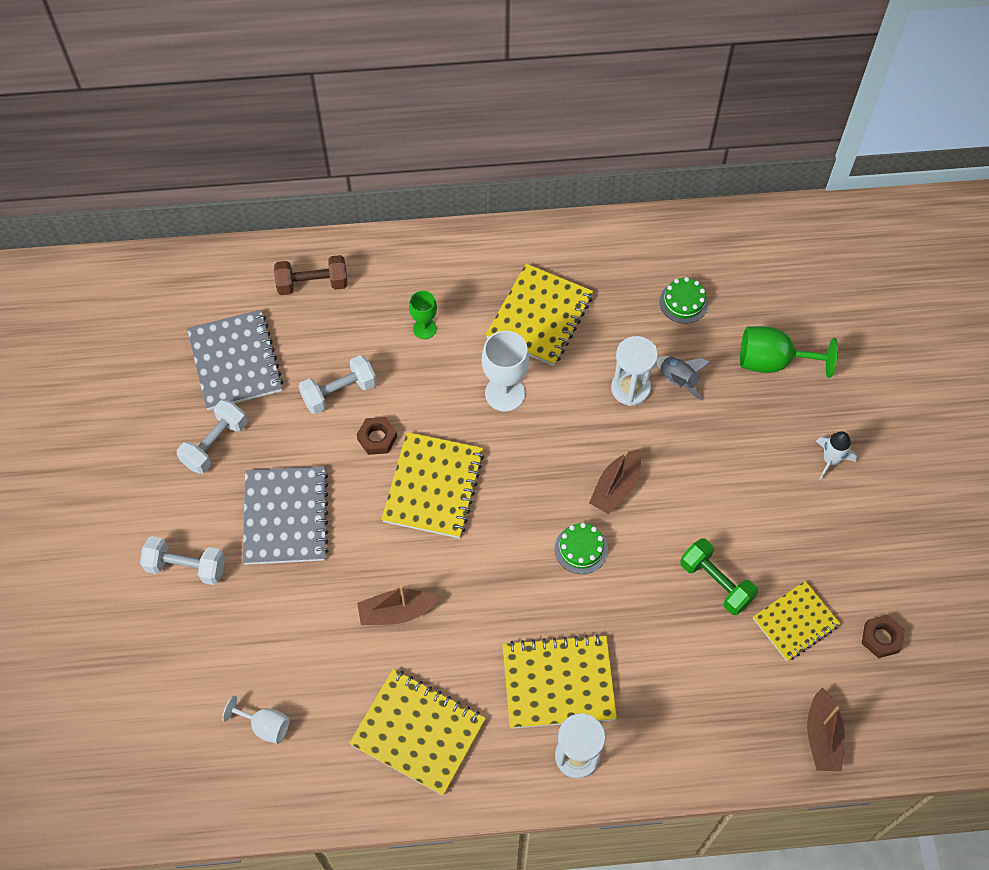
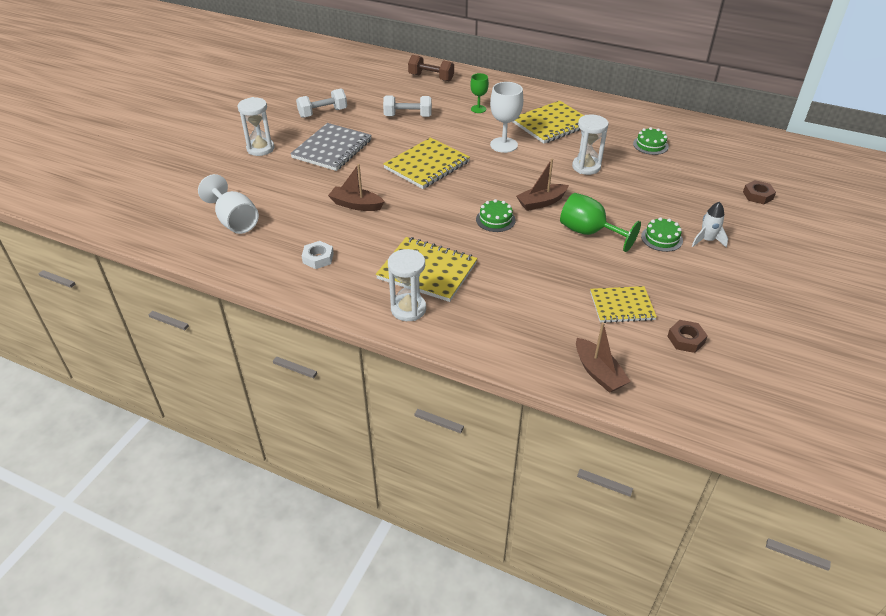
camera: 30 degrees right, 20 degrees down
white dumbbell [140,536,225,585] -> white hourglass [238,97,274,156]
grey notebook [187,310,283,410] -> none
white goblet [222,696,290,744] -> white goblet [198,174,259,234], size x1.65
yellow notebook [349,669,486,796] -> white nut [302,241,334,269]
brown nut [356,417,397,455] -> brown nut moved to [743,180,776,204]
grey rocket [657,356,711,400] -> none
green dumbbell [680,538,758,615] -> none
green goblet [740,326,838,378] -> green goblet moved to [560,193,641,252]
brown boat [807,687,845,771] -> brown boat turned 60 degrees counterclockwise [576,322,631,393]
none -> green cake [641,217,683,252]

